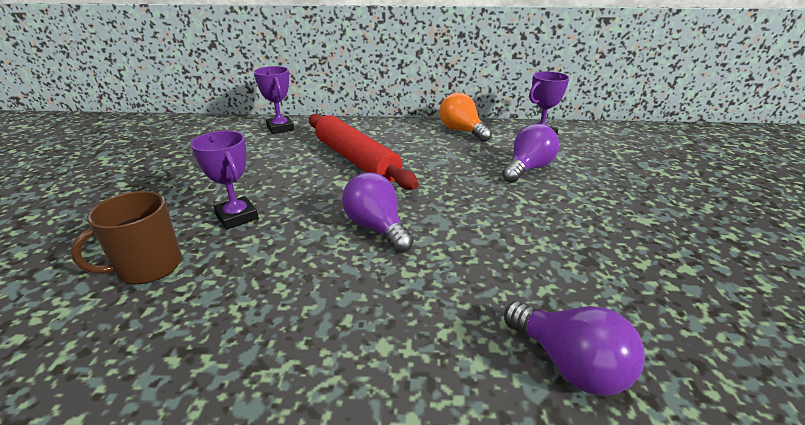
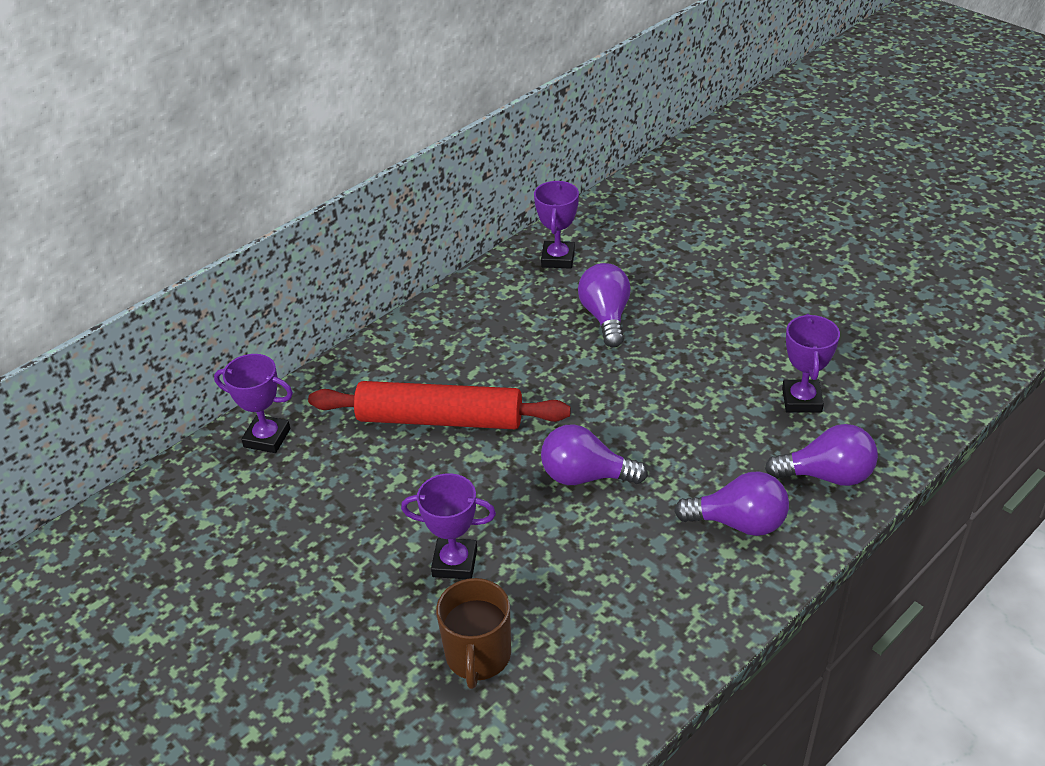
camera: 45 degrees left, 10 degrees up
orange light bulb [439,93,492,142] -> none
none -> purple light bulb [674,471,789,536]
none -> purple trophy [782,314,840,413]

